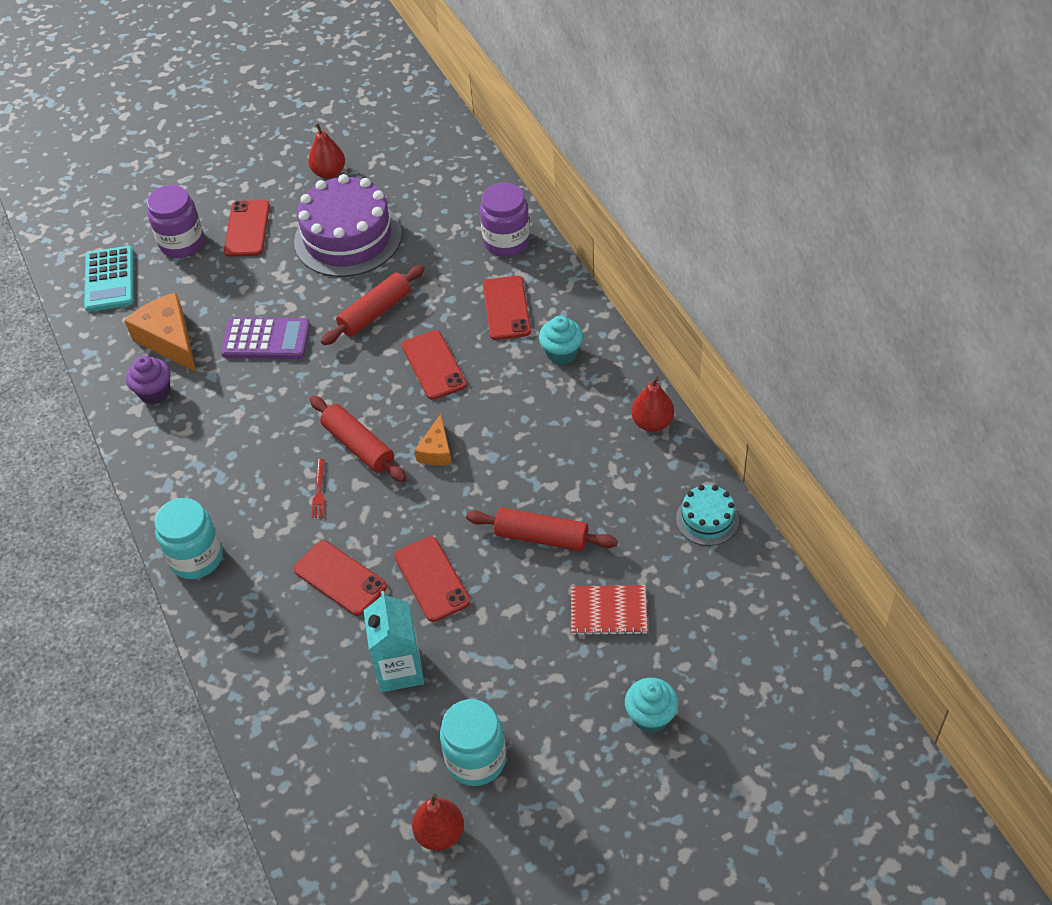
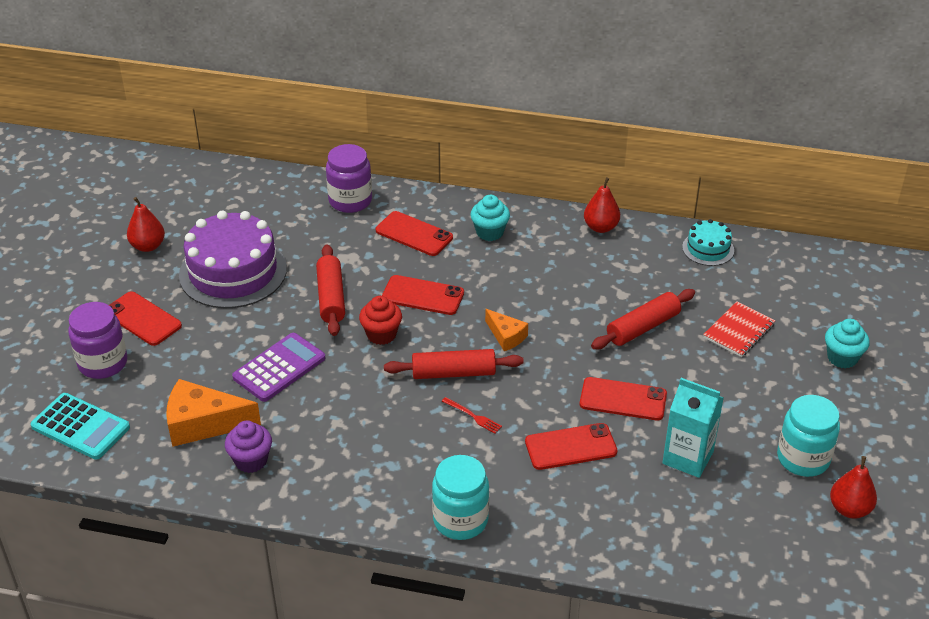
camera: 55 degrees left, 10 degrees down
none -> red cupcake [359,296,402,345]

